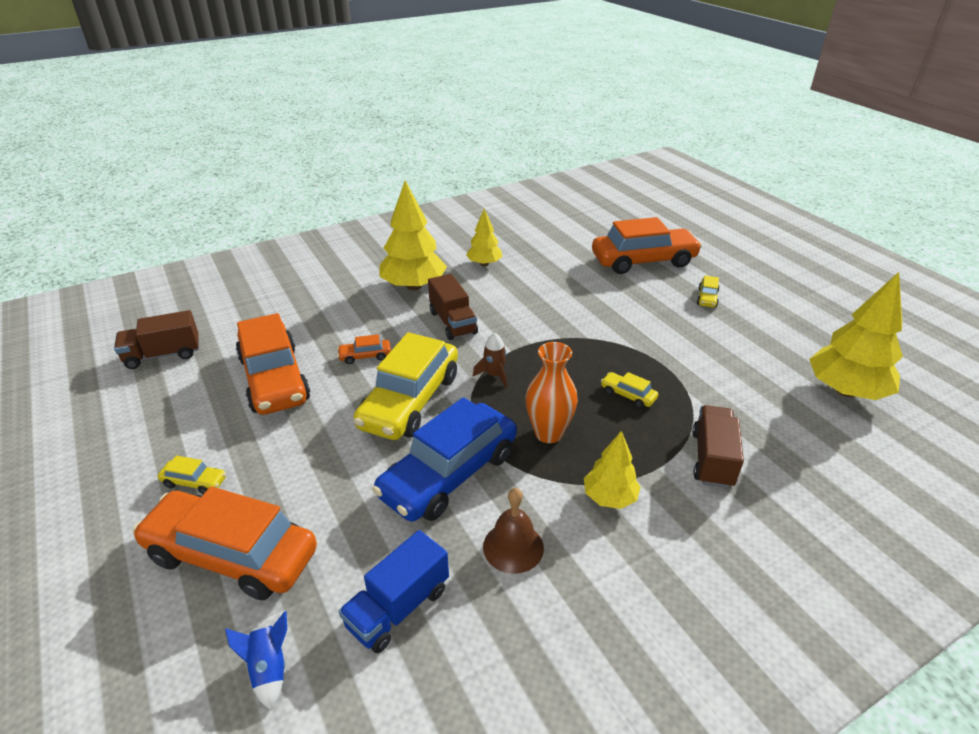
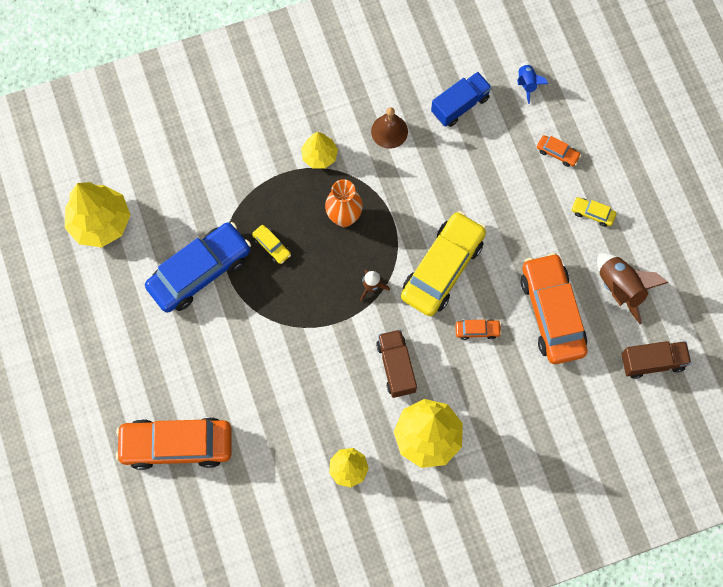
camera: 170 degrees left, 35 degrees up
orange car [132,486,317,600] -> orange car [537,135,581,167], size x0.41
blue car [372,397,517,522] -> blue car moved to [145,222,251,313]
brown truck [692,405,744,489] -> none
yellow car [697,275,720,308] -> none
none -> brown rocket [597,253,669,324]

